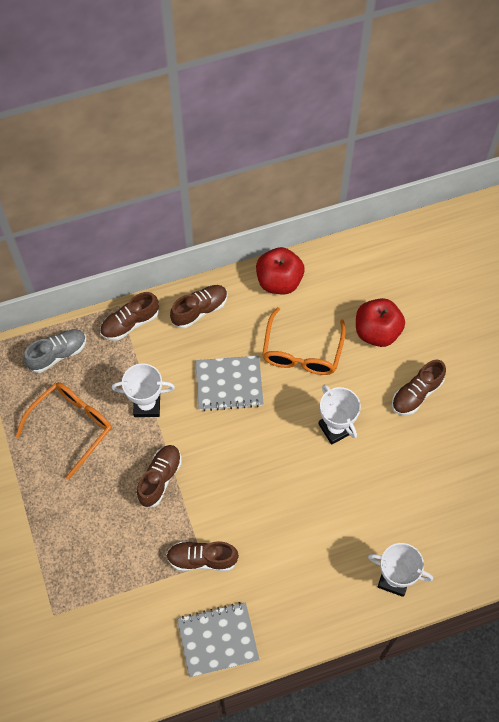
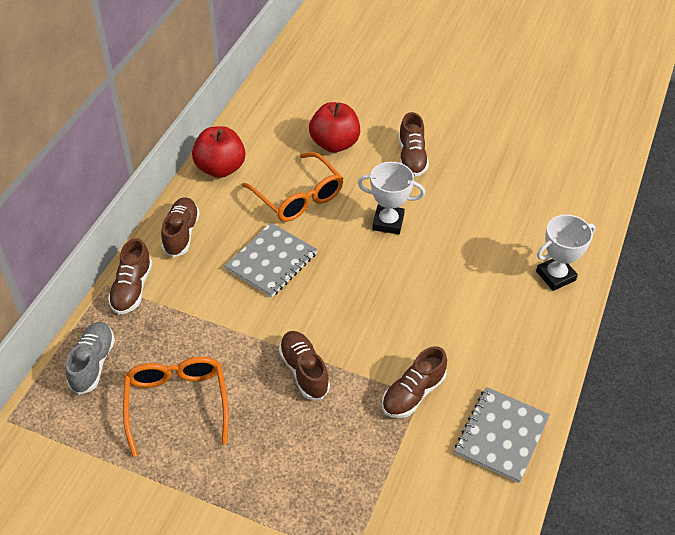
camera: 50 degrees left, 15 degrees down
white trophy [112,363,175,417] -> none

